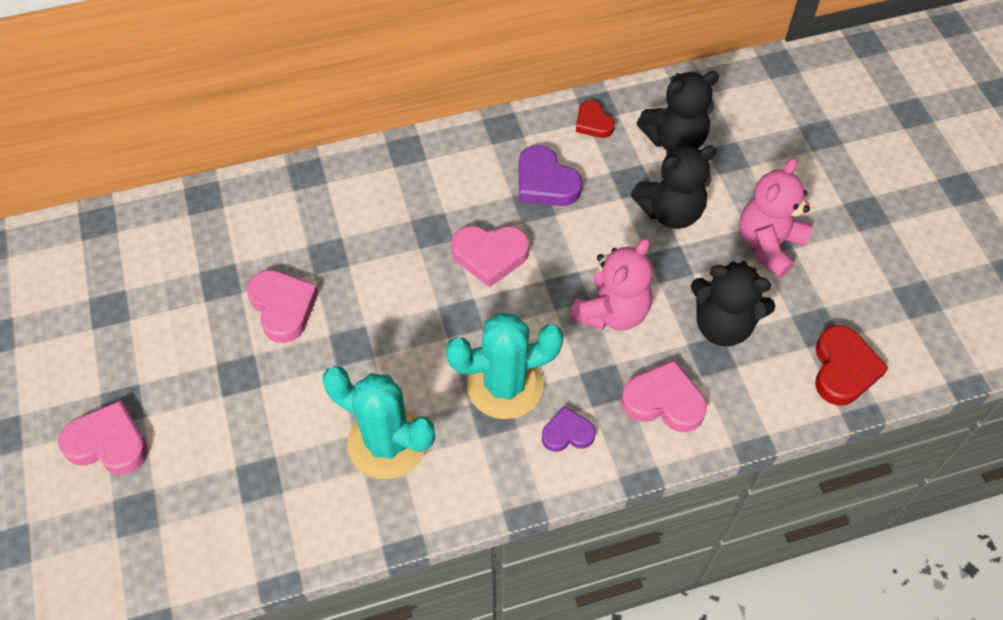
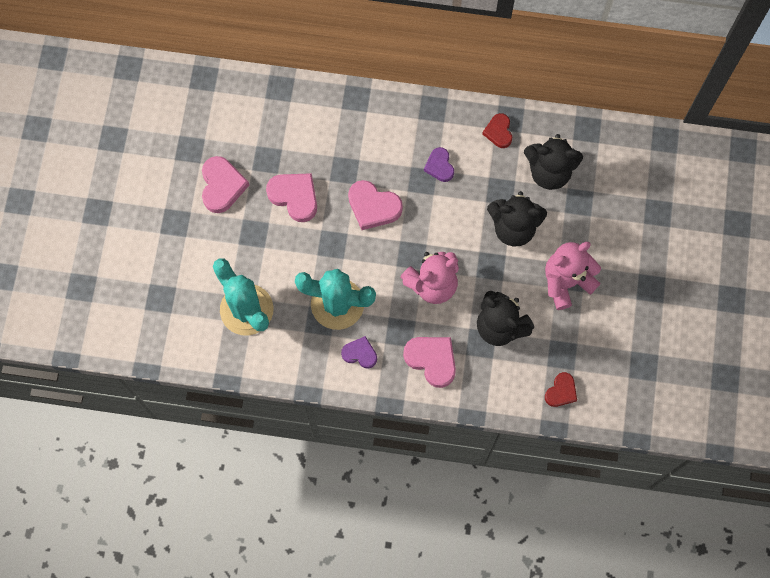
camera: 25 degrees right, 15 degrees up
pink heart [58,400,148,475] -> pink heart moved to [266,173,317,222]
purple heart [519,145,582,206] -> purple heart [424,147,454,182], size x0.63
red heart [815,325,889,406] -> red heart [545,372,577,407], size x0.63

